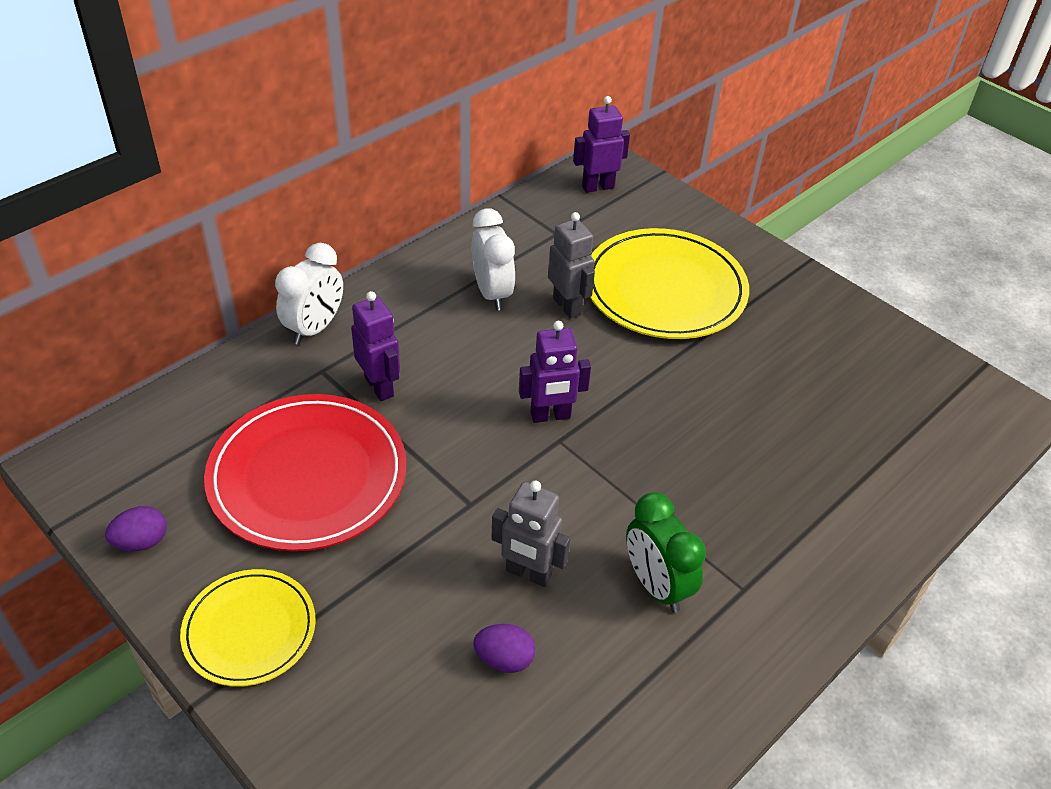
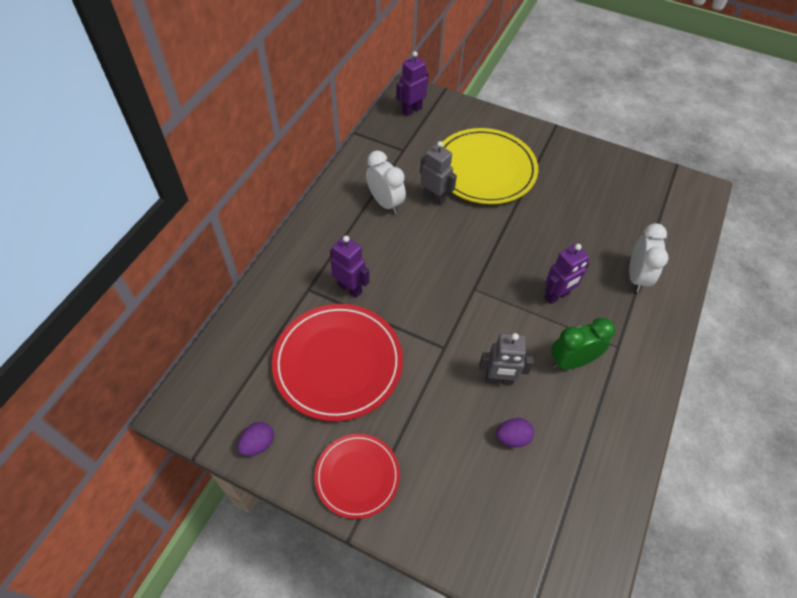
camera: 20 degrees left, 10 degrees up
yellow plate [180,569,316,687] -> red plate [314,434,400,519]
white clock [275,243,343,345] -> white clock moved to [629,223,668,293]
purple robot [519,321,591,423] -> purple robot moved to [544,244,589,304]
green clock [626,492,706,613] -> green clock turned 120 degrees clockwise [551,318,615,370]

